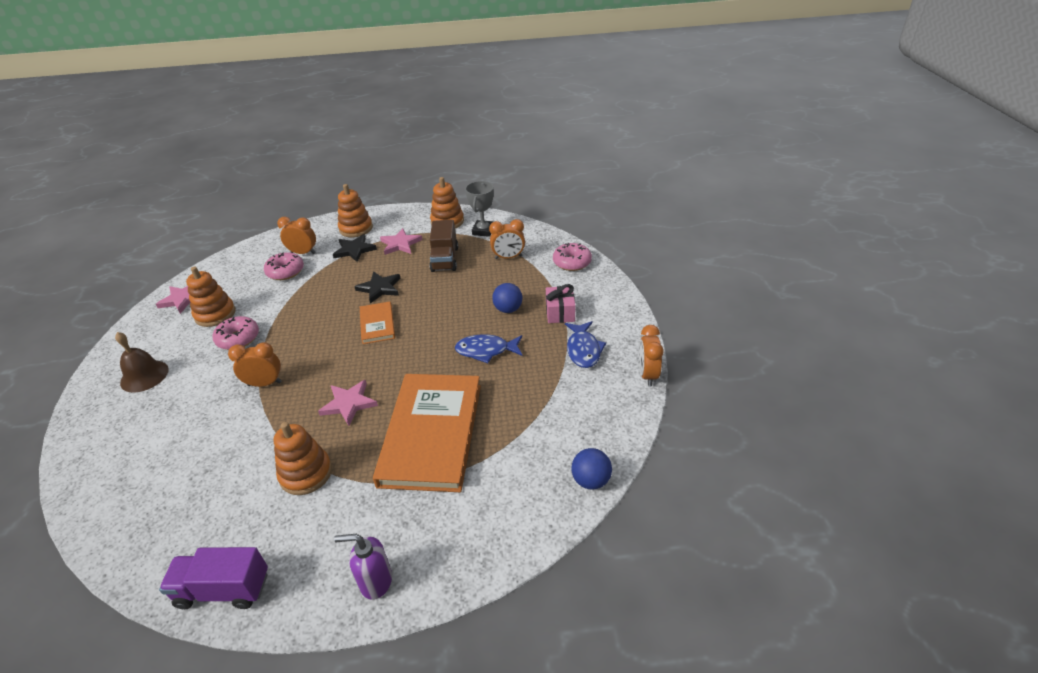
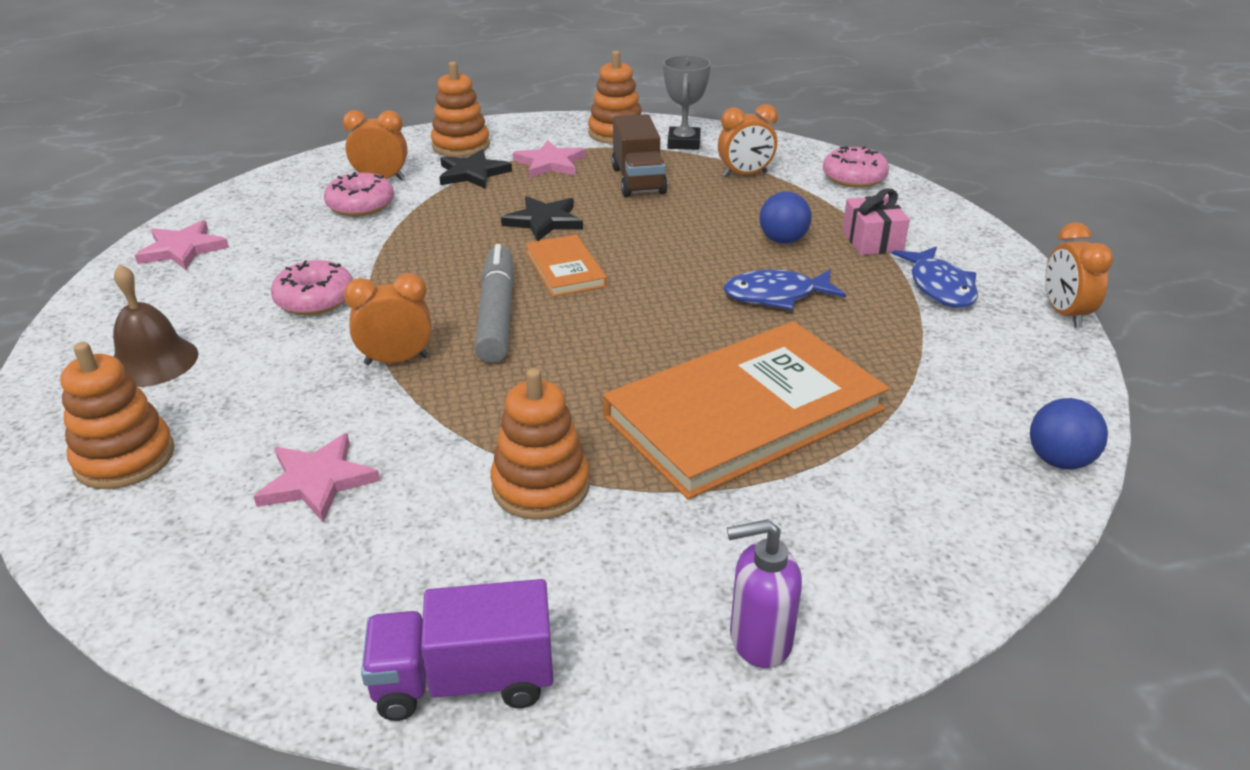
camera: 10 degrees left, 5 degrees down
orange stacking toy [186,267,235,327] -> orange stacking toy moved to [60,342,175,489]
pink star [318,380,378,426] -> pink star moved to [254,433,380,522]
orange book [373,374,481,492] -> orange book turned 60 degrees clockwise [603,321,889,500]
none -> grey marker [474,244,514,363]

